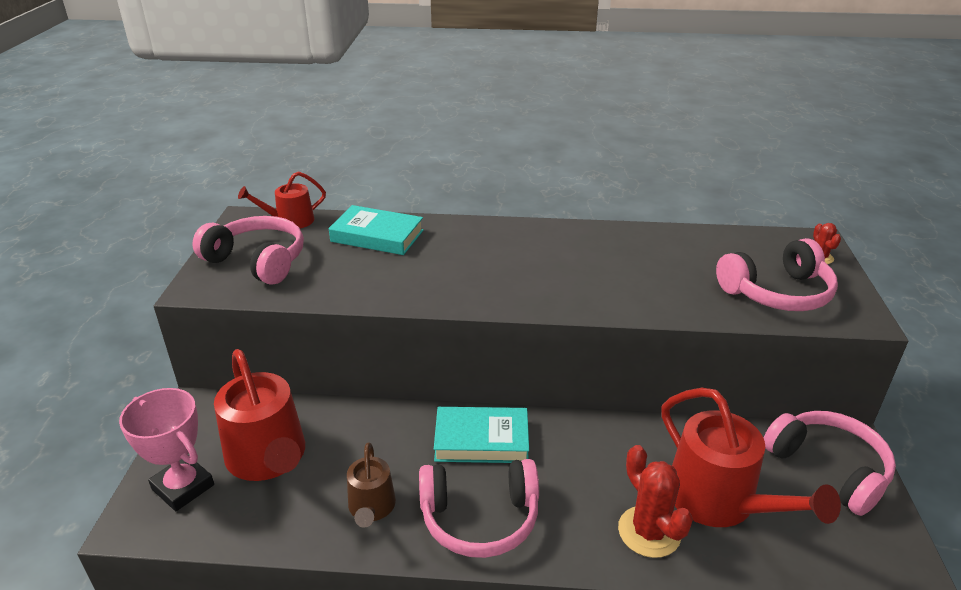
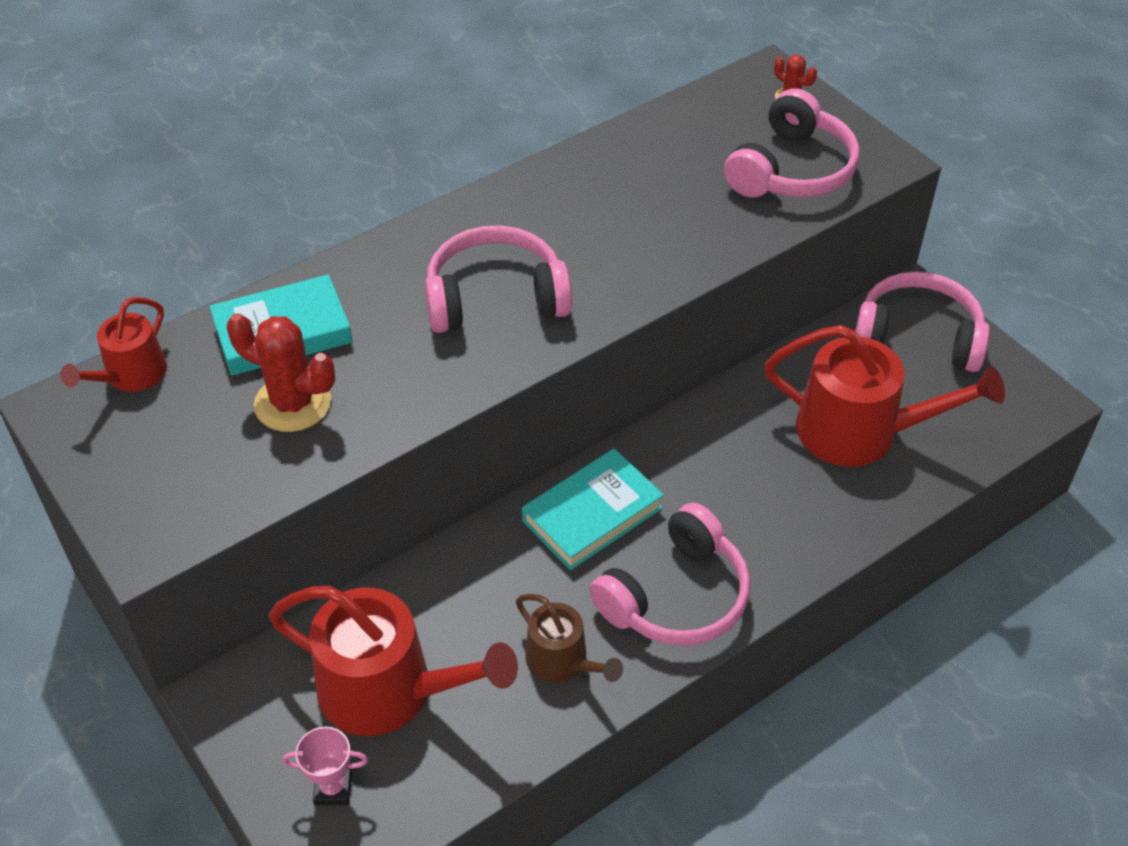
camera: 40 degrees left, 15 degrees up
pink trophy [119,388,214,511] -> pink trophy [283,727,368,805], size x0.56
pink headphones [192,216,304,285] -> pink headphones moved to [425,225,572,333]
red cactus [618,445,693,558] -> red cactus moved to [227,313,335,432]

